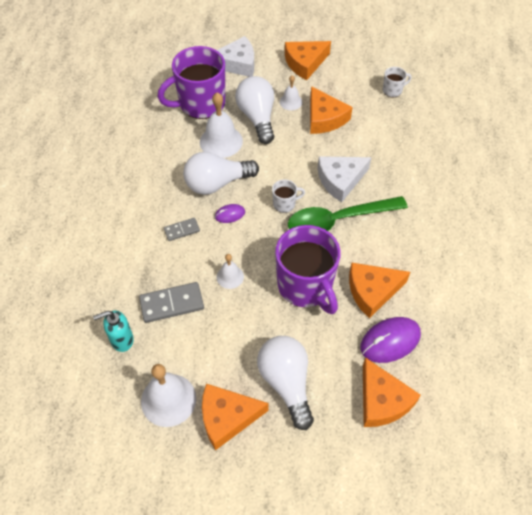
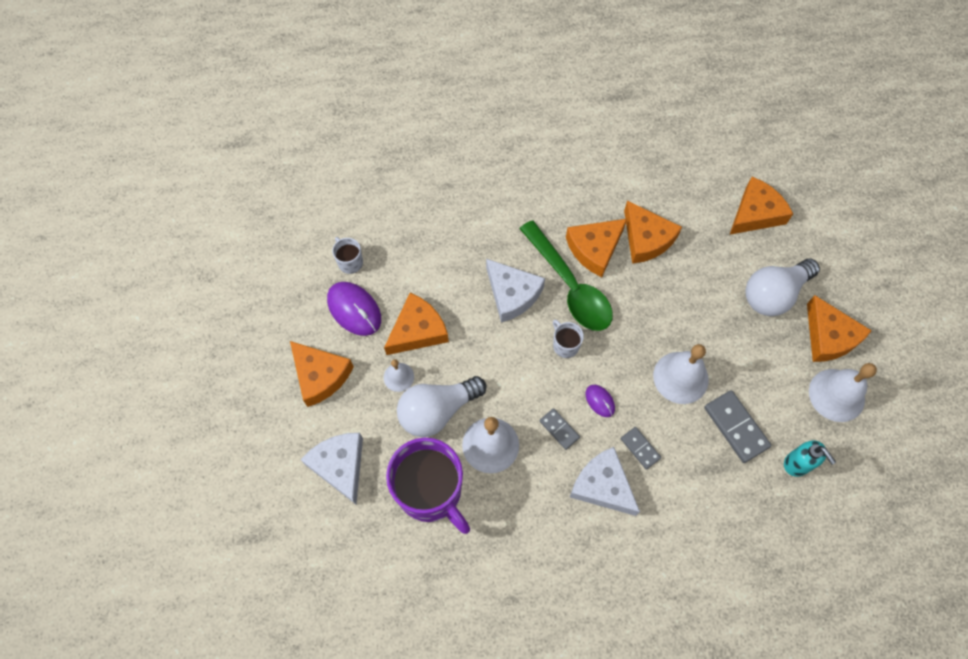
camera: 105 degrees left, 10 degrees up
white light bulb [183,152,259,195] -> grey domino [539,408,580,450]
white bell [217,254,244,289] -> white bell [653,344,709,404], size x1.80
purple mug [275,225,341,314] -> none
purple mouse [360,317,421,363] -> purple mouse moved to [327,282,381,336]
none -> orange cheese [566,219,627,277]
none -> white cheese [570,447,640,516]

